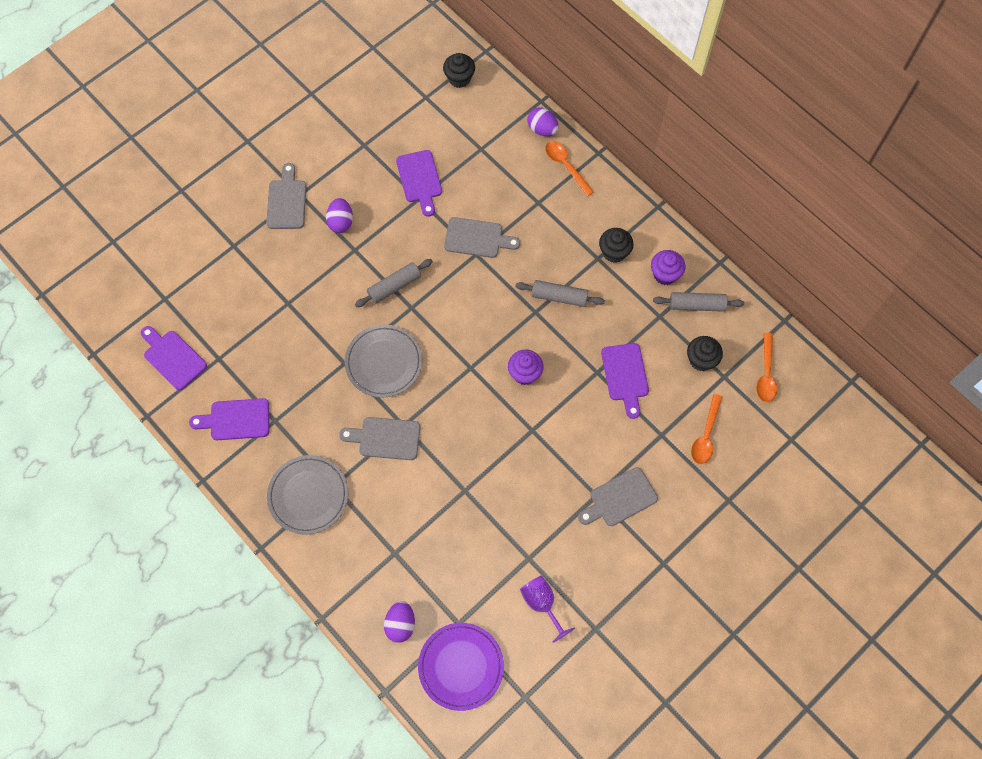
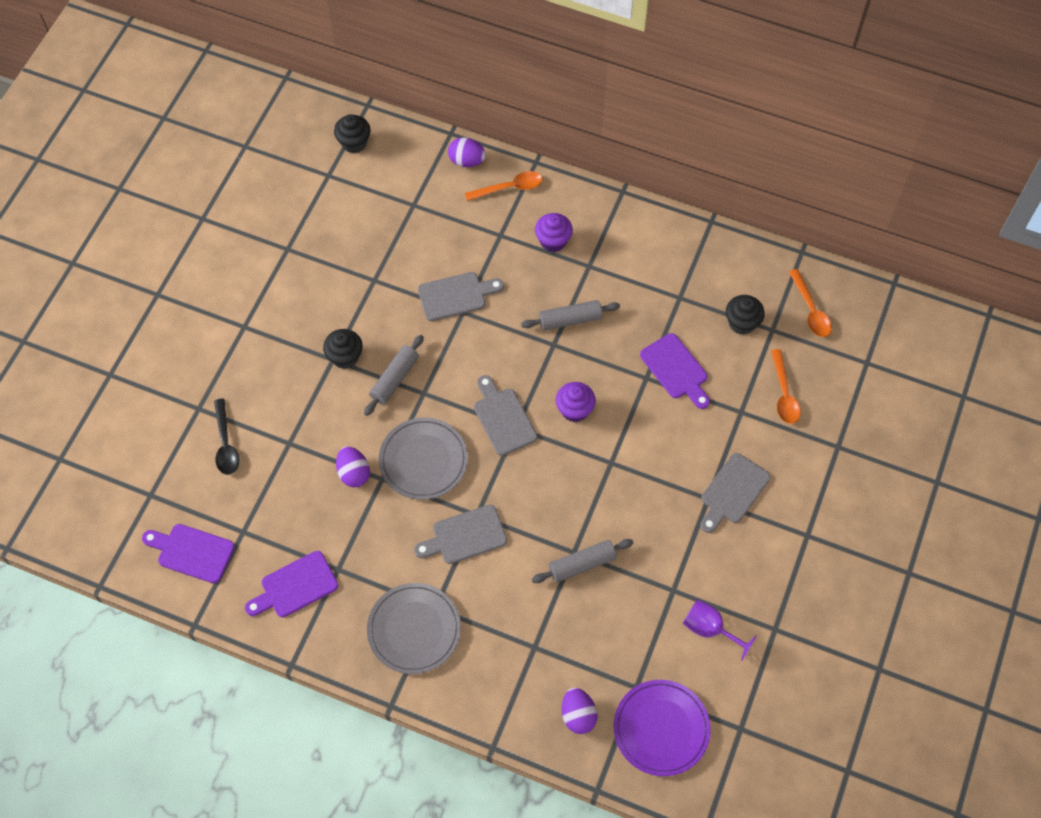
camera: 25 degrees left, 5 degrees down
grey cutting board [266,163,306,229] -> grey cutting board moved to [474,375,537,456]
purple egg [326,198,353,233] -> purple egg moved to [336,447,370,487]
purple cutting board [396,150,442,217] -> none
orange spoon [545,141,594,196] -> orange spoon turned 135 degrees clockwise [465,171,542,201]
black cupcake [599,228,634,263] -> black cupcake moved to [323,329,363,369]
purple cupcake [651,250,685,285] -> purple cupcake moved to [535,213,573,252]
grey rolling pin [653,292,744,312] -> grey rolling pin moved to [532,539,633,583]
none -> black spoon [214,399,239,475]

